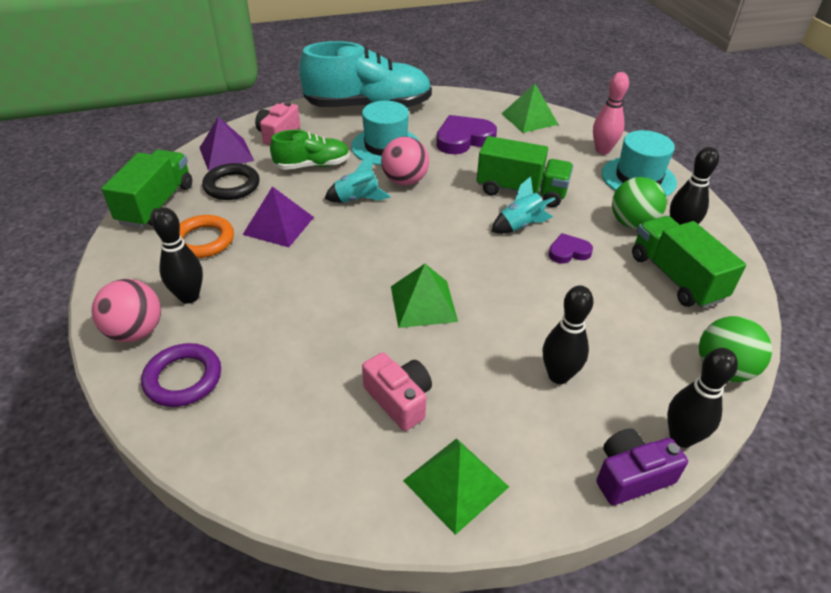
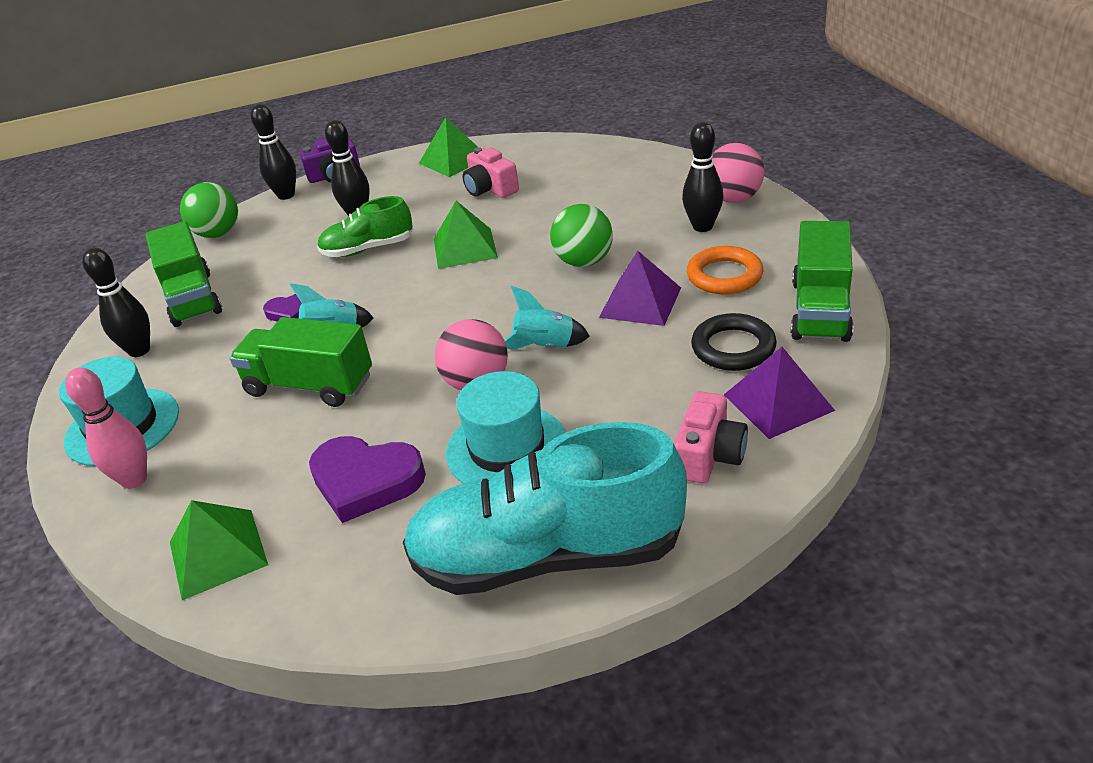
camera: 175 degrees left, 5 degrees down
purple ring [141,343,221,407] -> none
green shoe [270,130,350,170] -> green shoe moved to [317,196,413,257]
purple heart [436,115,497,154] -> purple heart turned 45 degrees clockwise [309,436,426,523]
green ball [612,177,667,229] -> green ball moved to [550,204,613,267]

